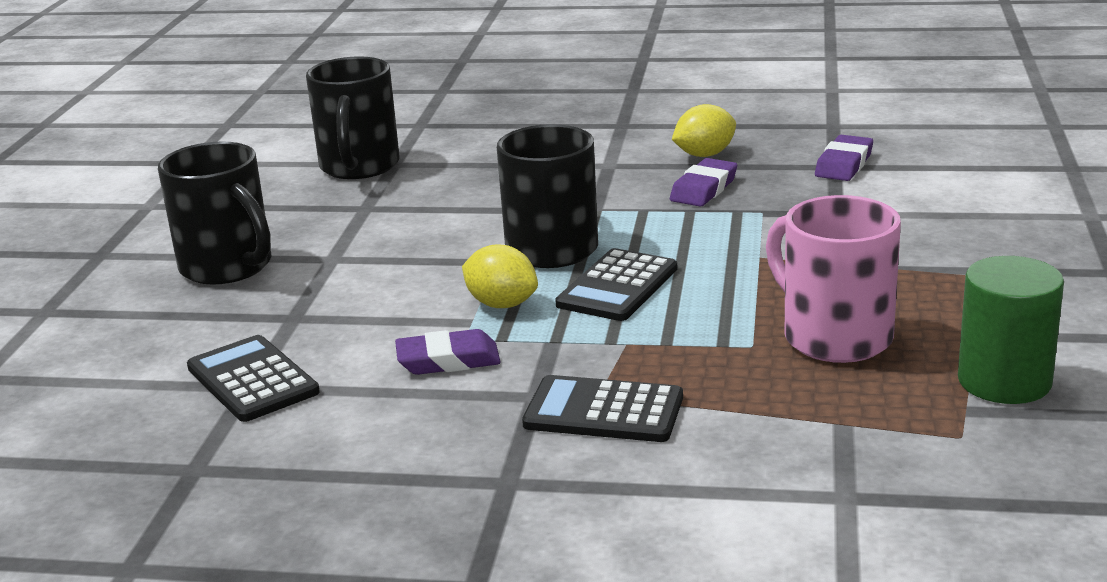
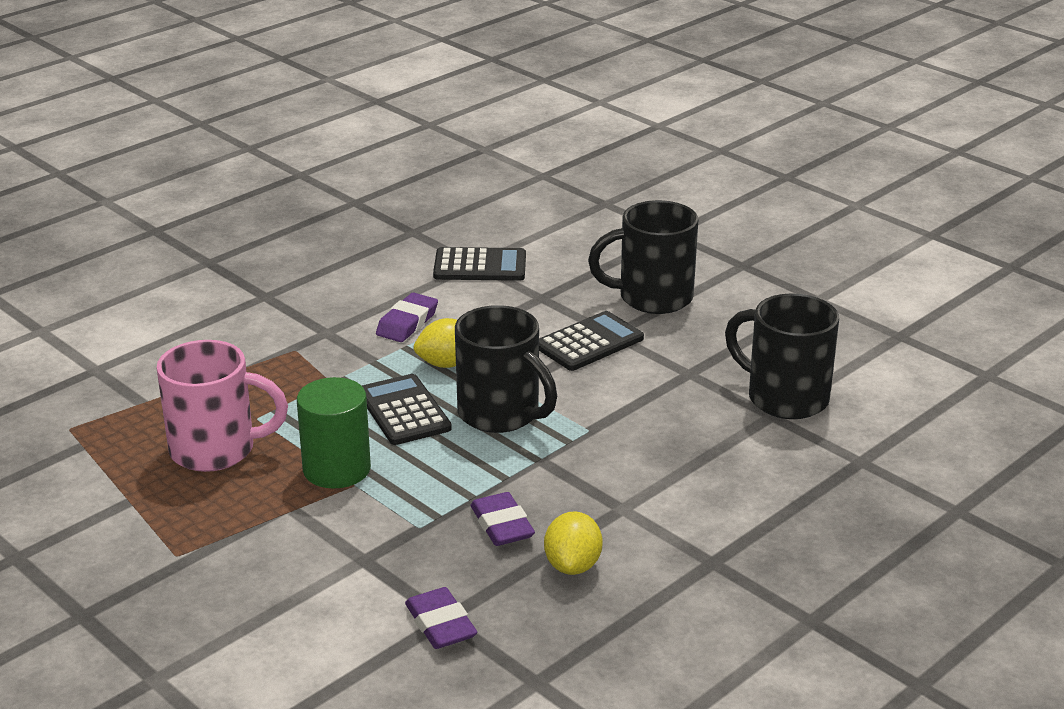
camera: 125 degrees right, 5 degrees up
black calculator [522,375,683,442] -> black calculator moved to [539,311,644,371]
green cylinder [958,256,1064,404] -> green cylinder moved to [297,377,371,489]

